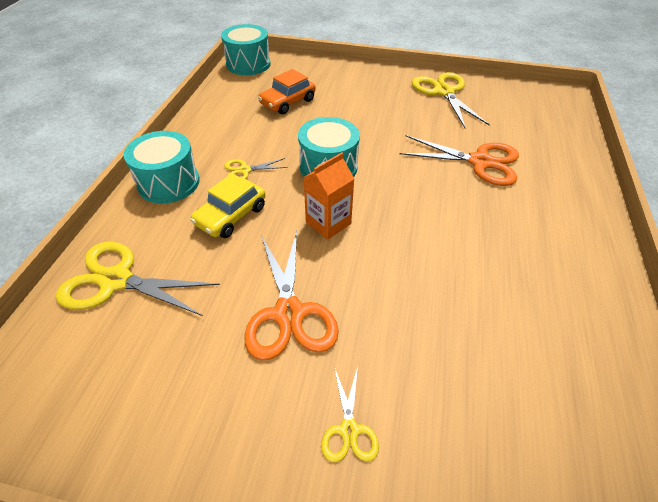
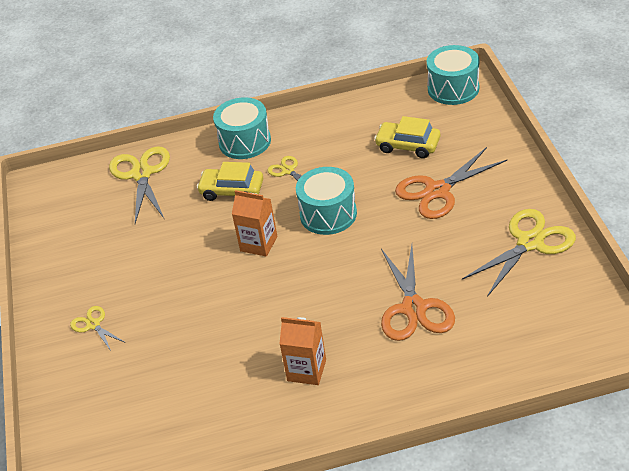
camera: 70 degrees right, 5 degrees down
orange scissors [244,231,339,360] -> orange scissors moved to [395,147,507,219]
orange car [258,69,316,115] -> yellow car [374,116,440,158]
yellow scissors [321,366,379,462] -> yellow scissors turned 75 degrees clockwise [70,306,126,351]
none -> orange carton [279,317,326,385]

